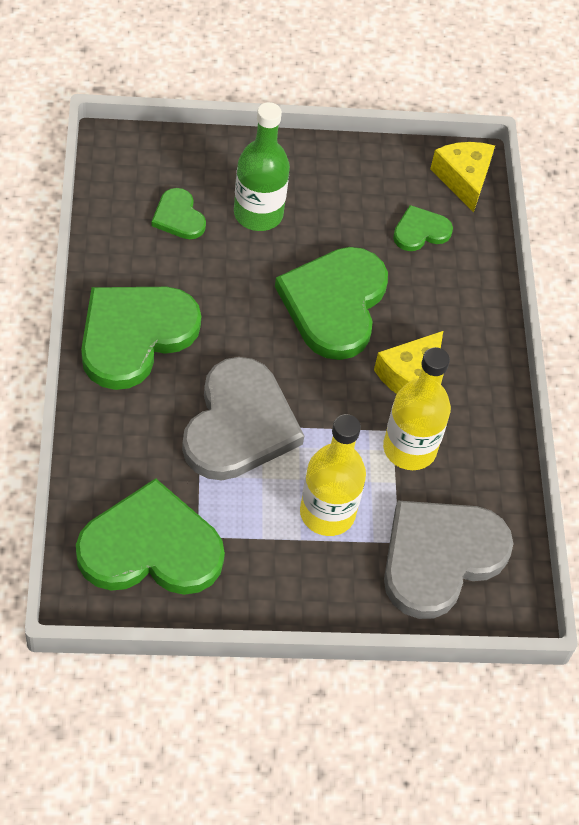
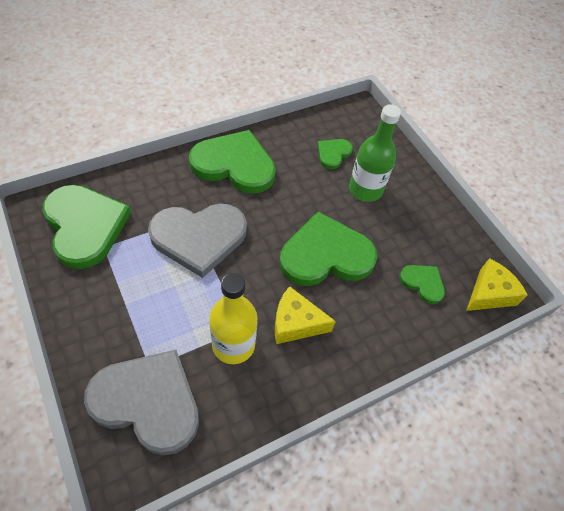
camera: 65 degrees right, 0 degrees up
yellow bottle [300,414,366,536] -> none

